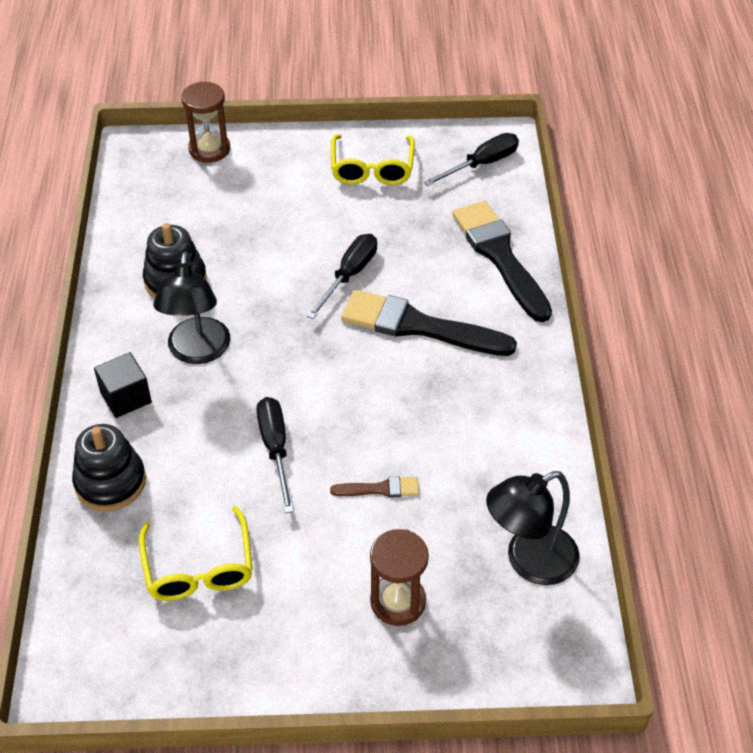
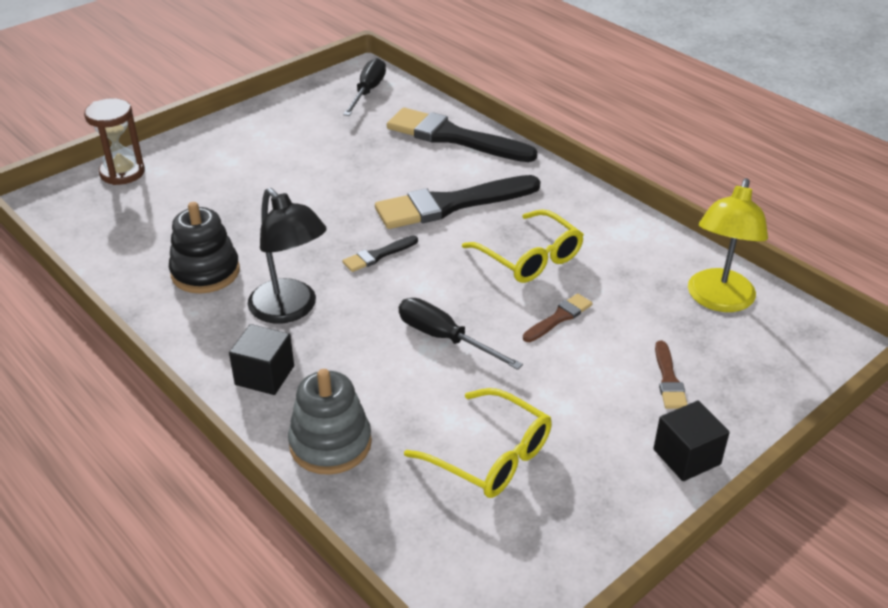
camera: 40 degrees left, 10 degrees down
black stacking toy [72,424,146,511] -> grey stacking toy [288,369,372,475]
black screwdriver [307,234,377,319] -> none
yellow glasses [331,134,415,185] -> yellow glasses moved to [462,209,584,283]
brown hourglass [370,529,429,626] -> brown brush [655,341,688,409]
black lamp [486,471,580,585] -> yellow lamp [688,178,768,312]
none -> black brush [342,236,418,272]
none -> black cube [653,401,730,481]

